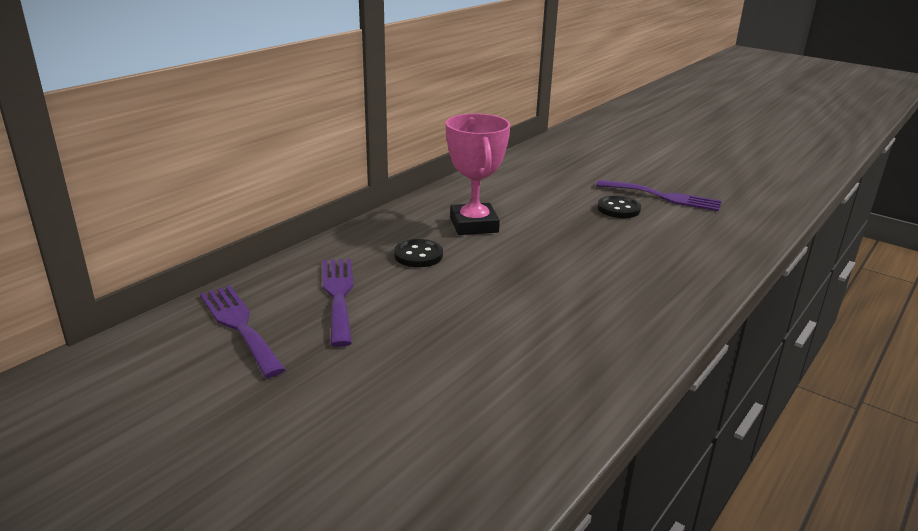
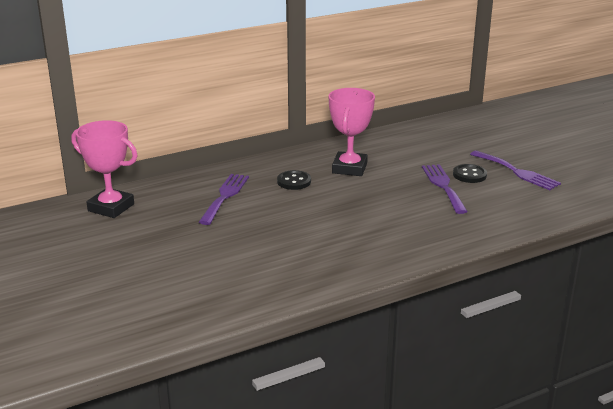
camera: 25 degrees right, 0 degrees up
purple fork [200,286,286,378] -> purple fork moved to [422,164,468,214]
none -> pink trophy [71,120,138,218]

